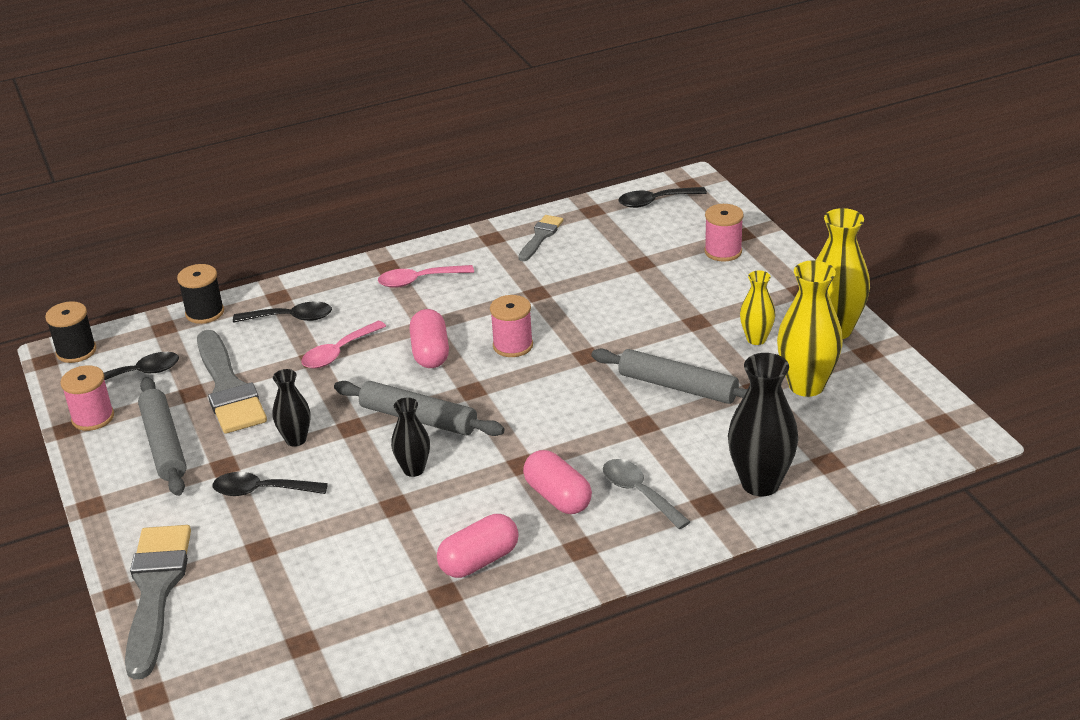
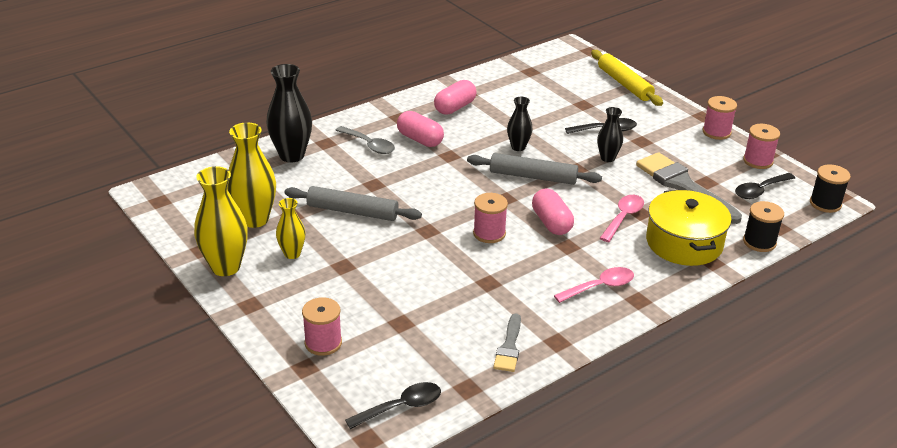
camera: 165 degrees right, 0 degrees up
grey brush [125,525,191,680] -> yellow rolling pin [591,50,663,106]
grey rolling pin [138,377,187,496] -> none
black spoon [233,301,332,323] -> yellow pot [646,190,732,266]
none -> pink spool [703,96,737,140]

